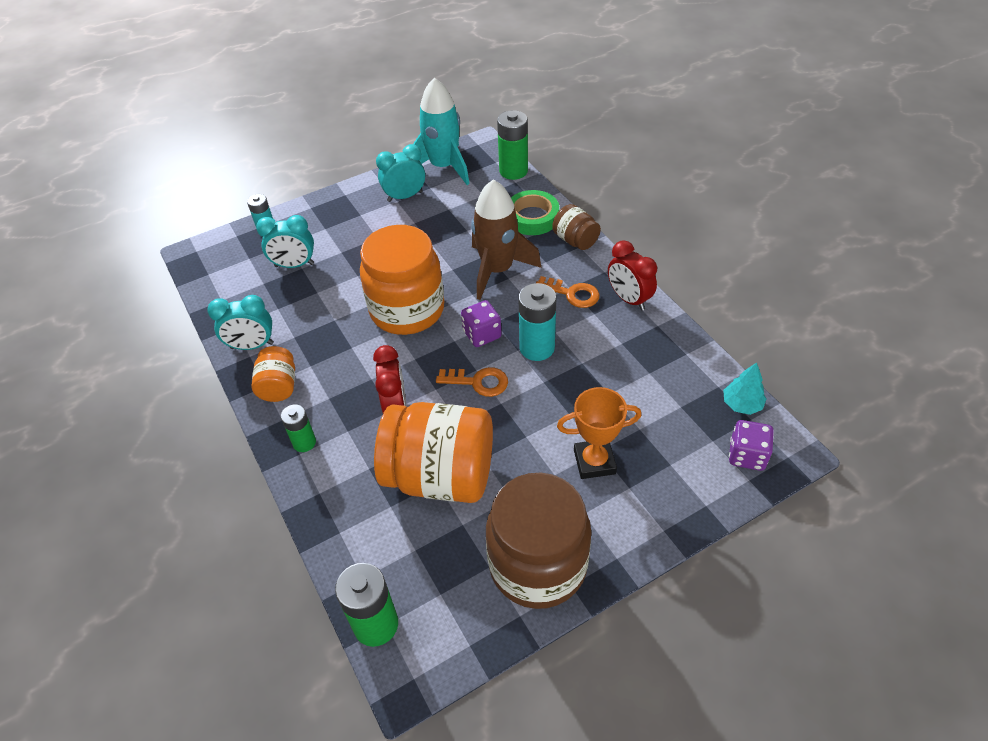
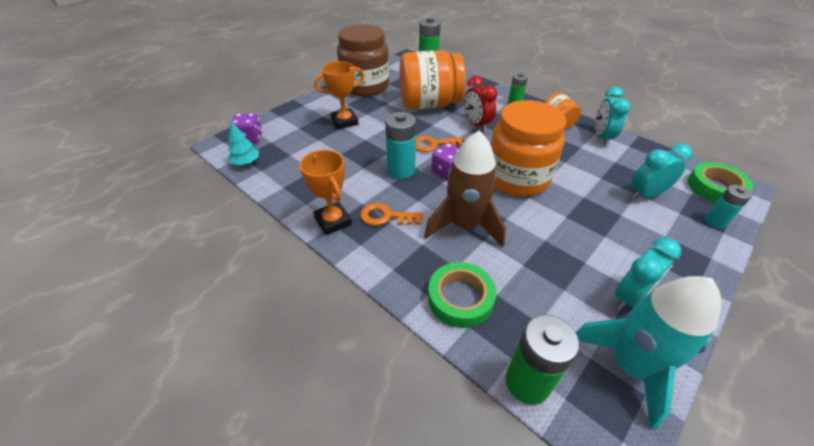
camera: 160 degrees right, 5 degrees down
turquoise clock [207,295,274,350] -> turquoise clock turned 60 degrees counterclockwise [595,87,631,146]
brown jar [552,204,601,250] -> none
red clock [608,240,657,310] -> orange trophy [300,150,352,235]
none -> green tape [688,162,753,203]

